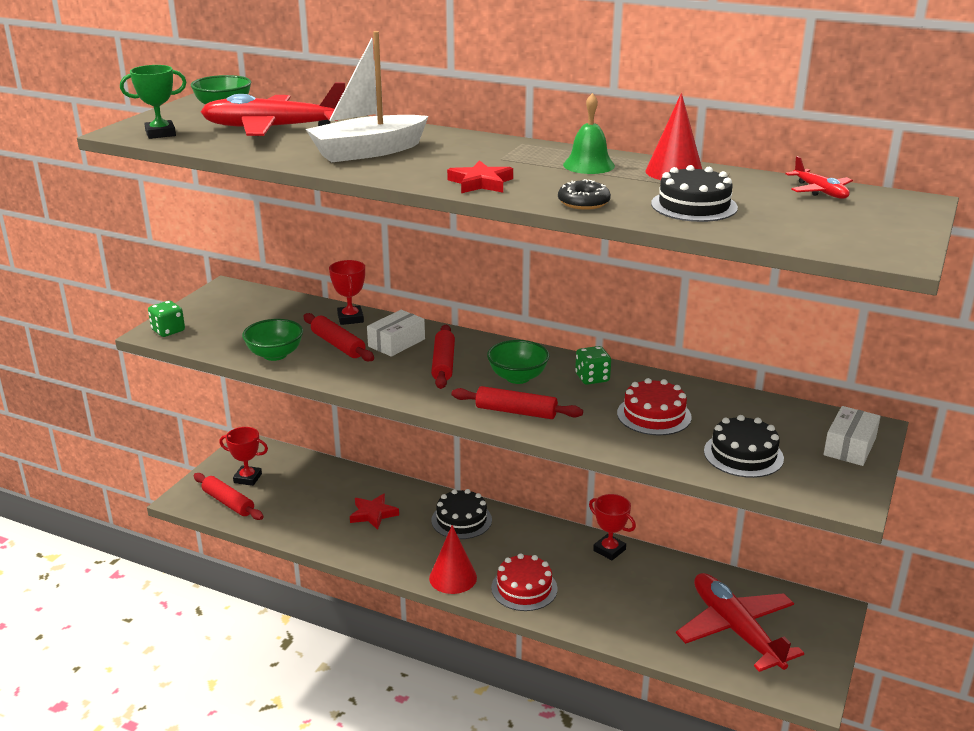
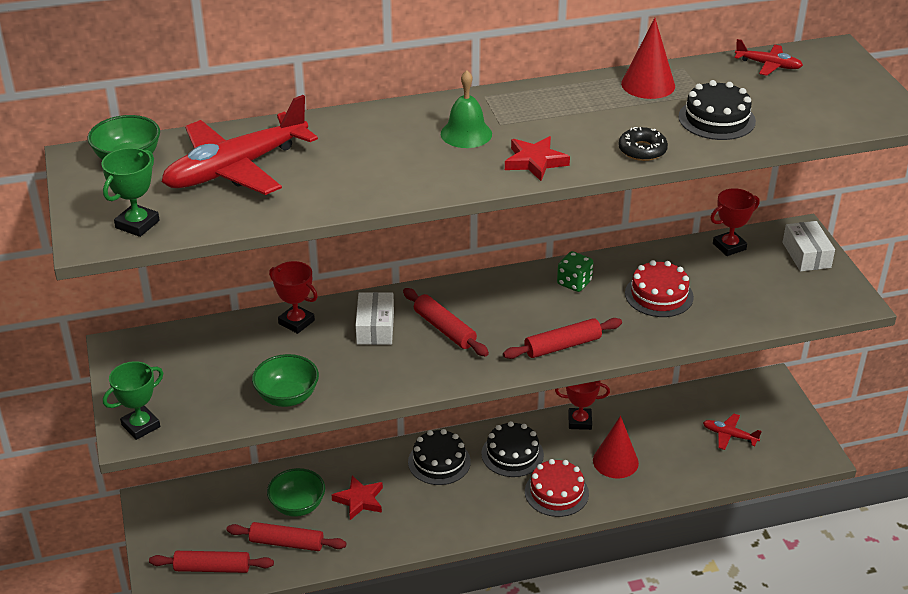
camera: 40 degrees left, 10 degrees up
green dice [148,301,185,337] -> green trophy [103,361,163,440]
red trophy [219,427,268,486] -> red trophy moved to [710,188,759,256]
red rolling pin [303,313,374,362] -> red rolling pin moved to [227,522,346,551]
white boat [306,31,428,162] -> none
red cone [429,525,477,594] -> red cone moved to [593,416,639,478]
green bowl [487,340,550,384] -> green bowl moved to [267,468,325,517]
green bell [563,93,615,174] -> green bell moved to [441,70,492,148]
red plane [676,573,804,672] -> red plane [703,414,762,450], size x0.46
black cake [704,415,784,478] -> black cake moved to [481,421,544,477]

